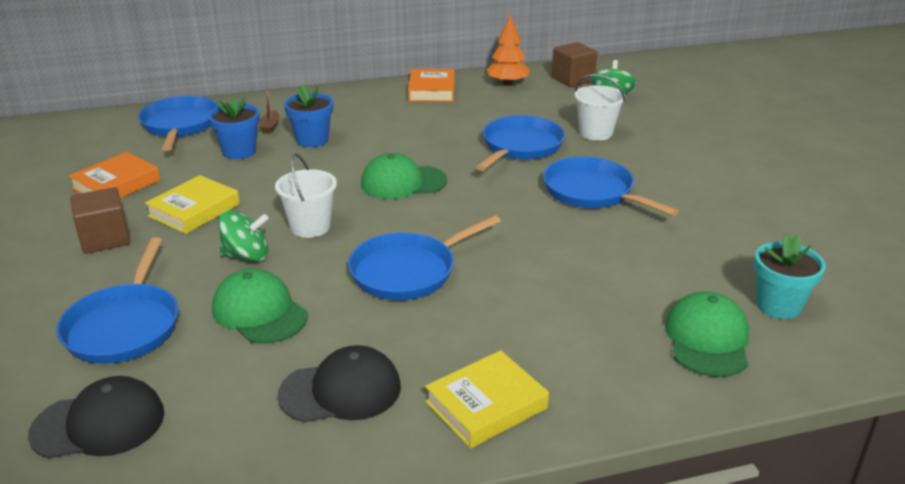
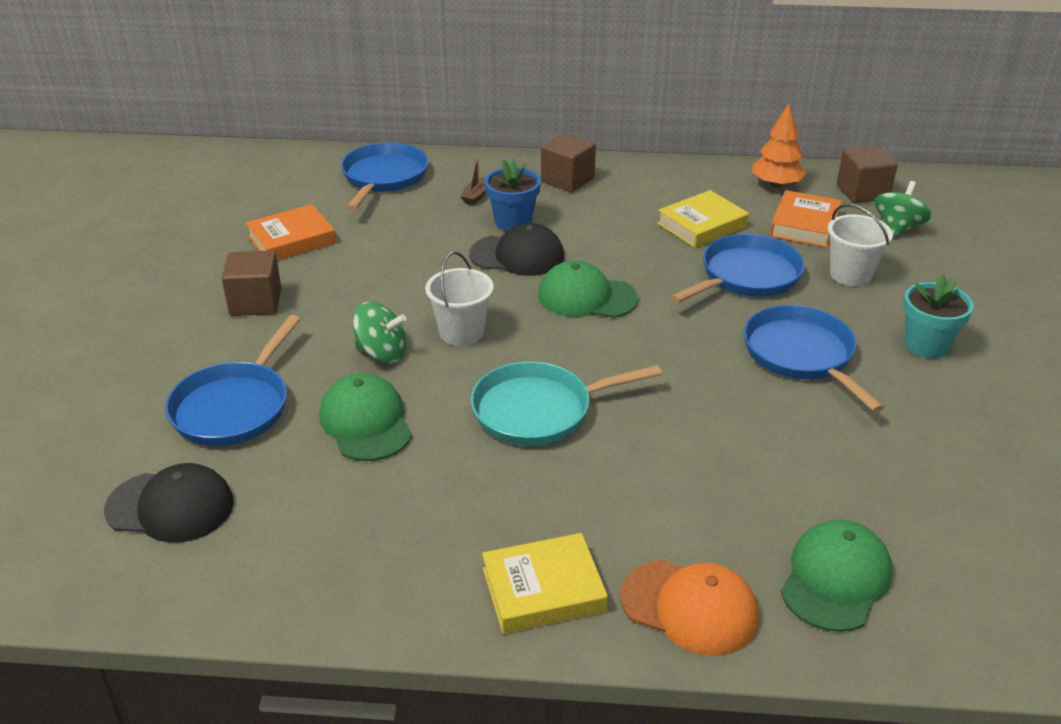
camera: 20 degrees right, 5 degrees up
yellow book [145,175,240,234] -> yellow book moved to [657,190,749,248]
blue flower pot [208,97,260,160] -> none
black cap [278,345,401,423] -> black cap moved to [469,223,564,276]
blue pan [348,215,501,300] -> turquoise pan [471,362,662,446]
orange book [408,69,455,102] -> orange book moved to [770,190,842,248]
turquoise flower pot [754,234,826,319] -> turquoise flower pot moved to [903,274,974,359]
none -> brown cube [541,133,596,193]
none -> orange cap [621,560,759,656]

